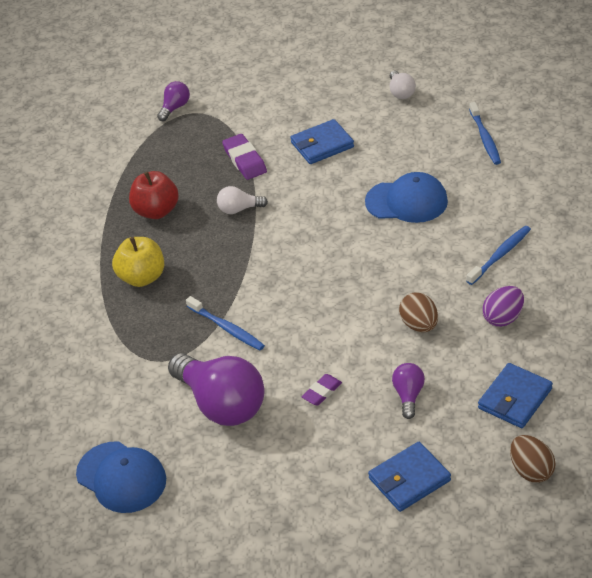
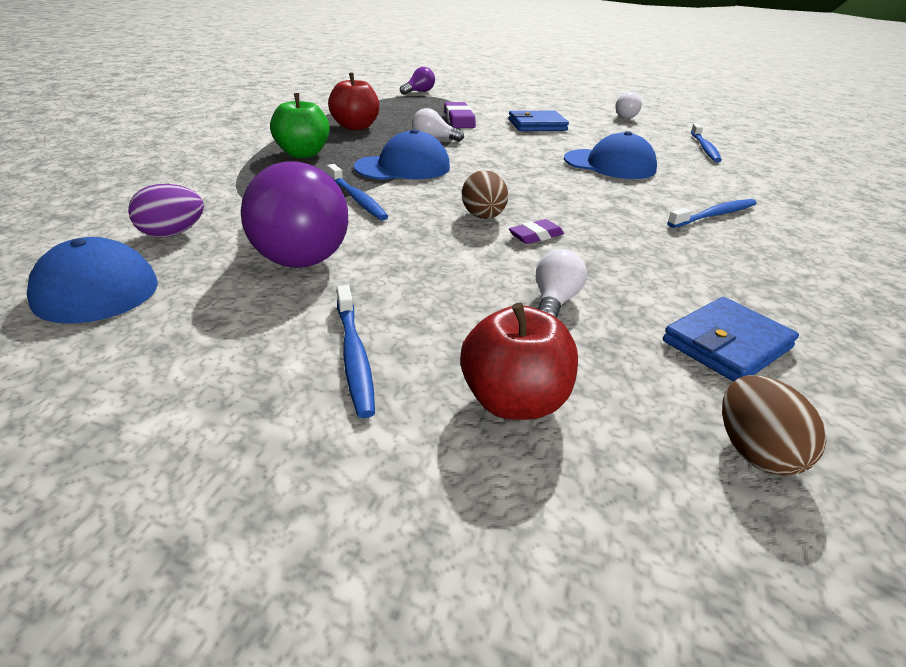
camera: 10 degrees right, 10 degrees down
yellow apple [112,237,164,287] -> green apple [270,93,330,158]
purple eraser [302,374,342,406] -> purple eraser moved to [509,219,564,244]
blue wallet [368,442,451,512] -> red apple [460,302,578,420]
purple light bulb [392,363,425,419] -> white light bulb [536,249,587,318]
brown egg [399,292,438,332] -> brown egg moved to [462,170,508,219]
purple egg [482,286,524,327] -> purple egg moved to [128,184,204,238]
none -> blue toothbrush [337,285,375,418]
none -> blue cap [354,129,450,180]

